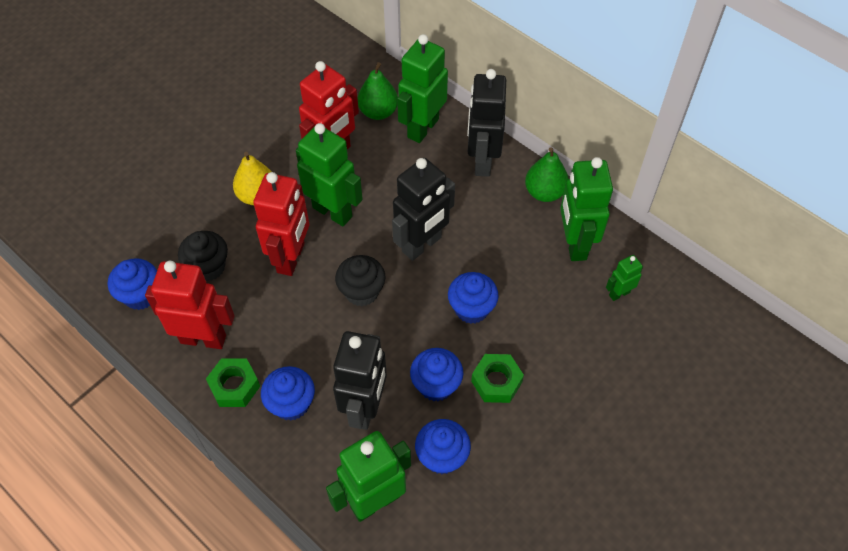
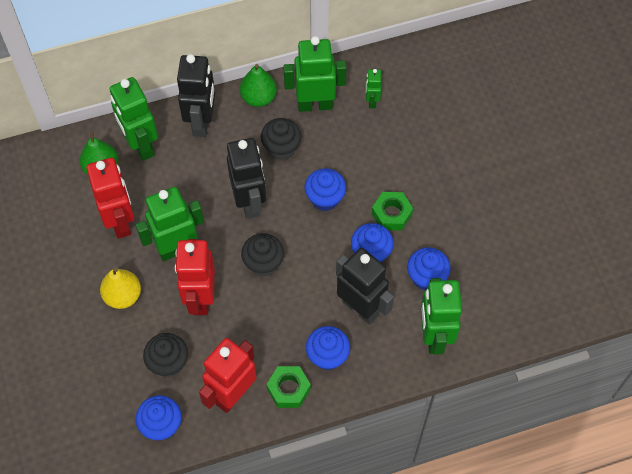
camera: 60 degrees left, 5 degrees up
red robot [253,172,309,276] -> red robot turned 135 degrees counterclockwise [175,239,215,315]
black robot [467,69,506,177] -> black robot turned 120 degrees counterclockwise [177,54,215,137]
green robot [560,157,613,261] -> green robot turned 150 degrees clockwise [283,36,347,112]
none -> black cupcake [261,118,302,160]

